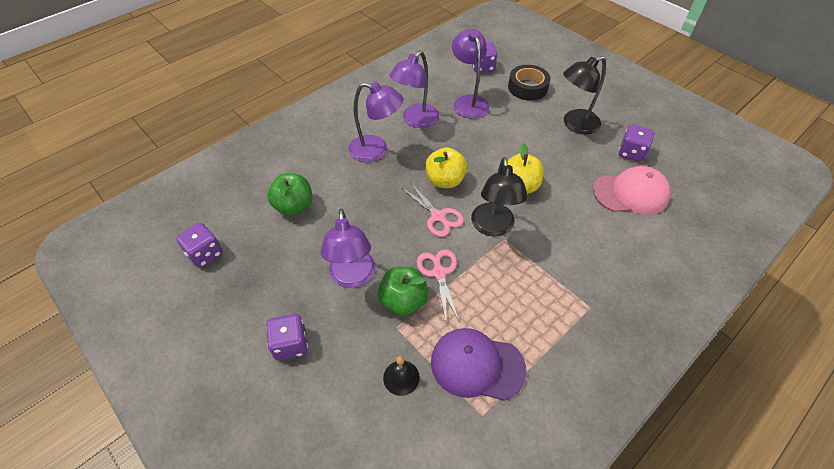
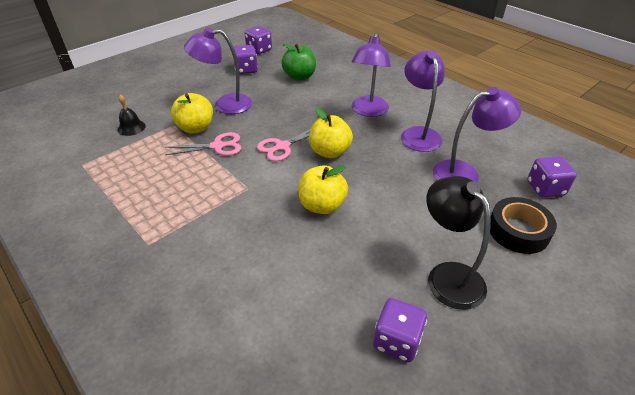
camera: 90 degrees right, 10 degrees down
purple dice [266,314,308,361] -> purple dice moved to [233,45,258,74]
green apple [378,267,429,316] -> yellow apple [171,93,213,134]
purple lamp [389,51,439,128] -> purple lamp turned 45 degrees clockwise [401,51,445,152]
purple cap [431,328,527,401] -> none
black lamp [471,157,528,237] -> none
pink cap [593,166,671,215] -> none

